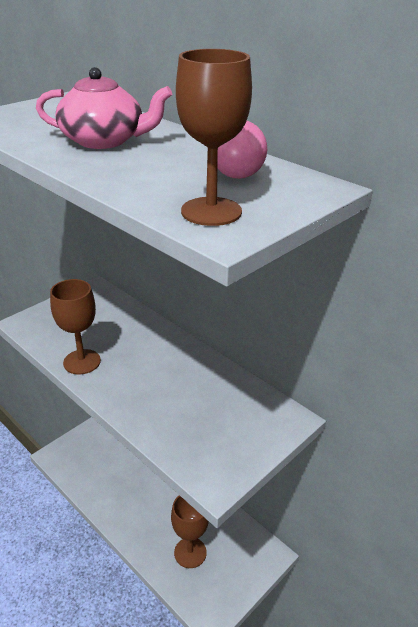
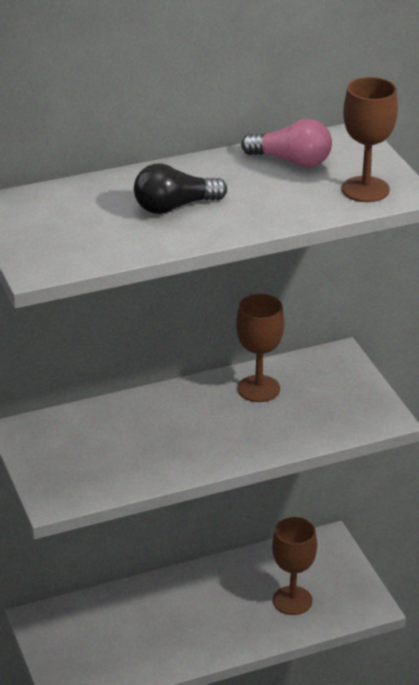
camera: 65 degrees left, 0 degrees up
pink teapot [36,67,172,149] -> black light bulb [134,163,227,214]
brown goblet [50,279,101,374] -> brown goblet moved to [236,294,284,402]

